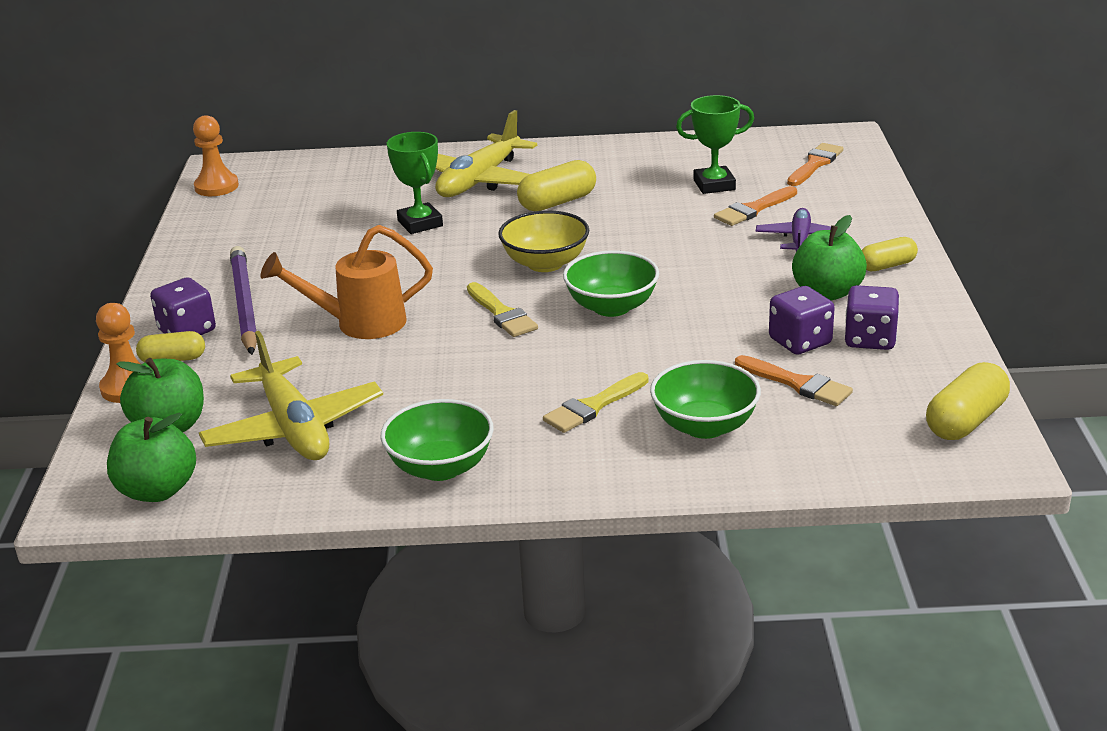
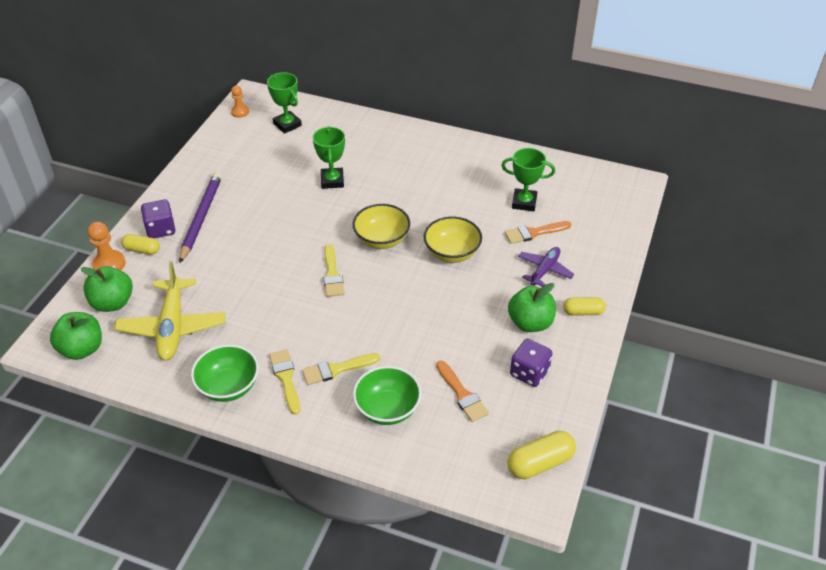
camera: 20 degrees right, 15 degrees up
orange pawn [193,115,239,196] -> orange pawn [231,86,249,118], size x0.66
orange watering can [261,225,433,339] -> none
yellow plane [435,110,537,197] -> none
yellow capsule [517,160,596,211] -> none
green bowl [563,250,659,317] -> none
purple dice [769,286,835,354] -> none
orange brush [787,143,844,186] -> none
none -> green trophy [267,72,302,134]
none -> yellow brush [269,349,300,415]
none -> yellow bowl [424,217,482,263]

